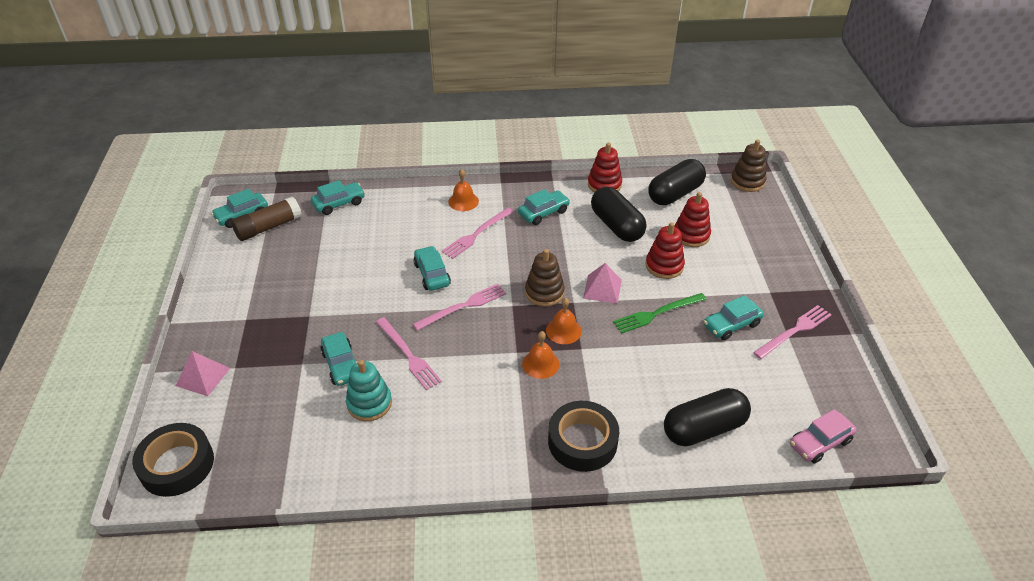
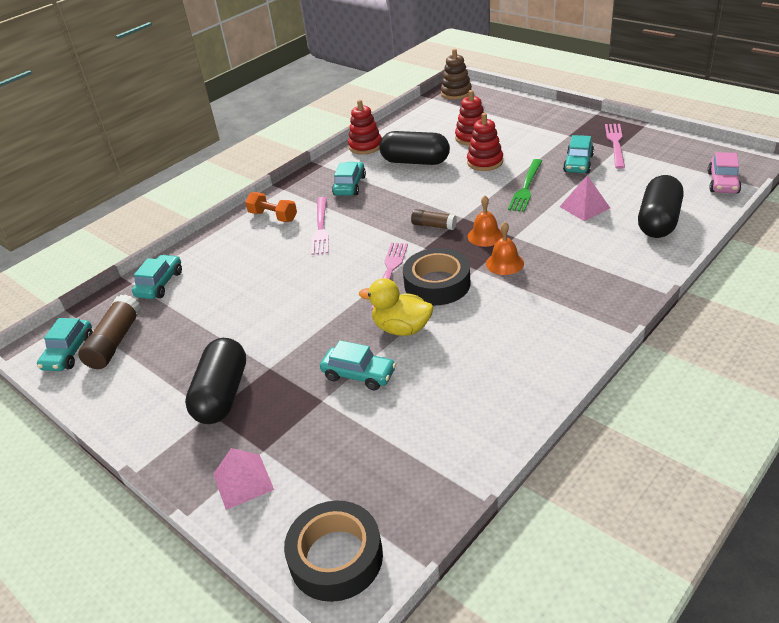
camera: 40 degrees left, 5 degrees down
turquoise stacking toy [346,360,392,421] -> none
pink fork [376,317,442,390] -> yellow duck [359,278,433,336]
turquoise car [413,246,451,291] -> none
orange bell [448,169,479,211] -> orange dumbbell [245,192,297,222]
brown stacking toy [525,249,565,307] -> brown glue stick [411,209,457,230]
black tape [548,401,619,472] -> black tape moved to [403,248,471,305]
pink pyramid [583,263,622,304] -> pink pyramid moved to [560,175,610,221]
black capsule [648,159,706,205] -> black capsule moved to [185,338,246,424]

